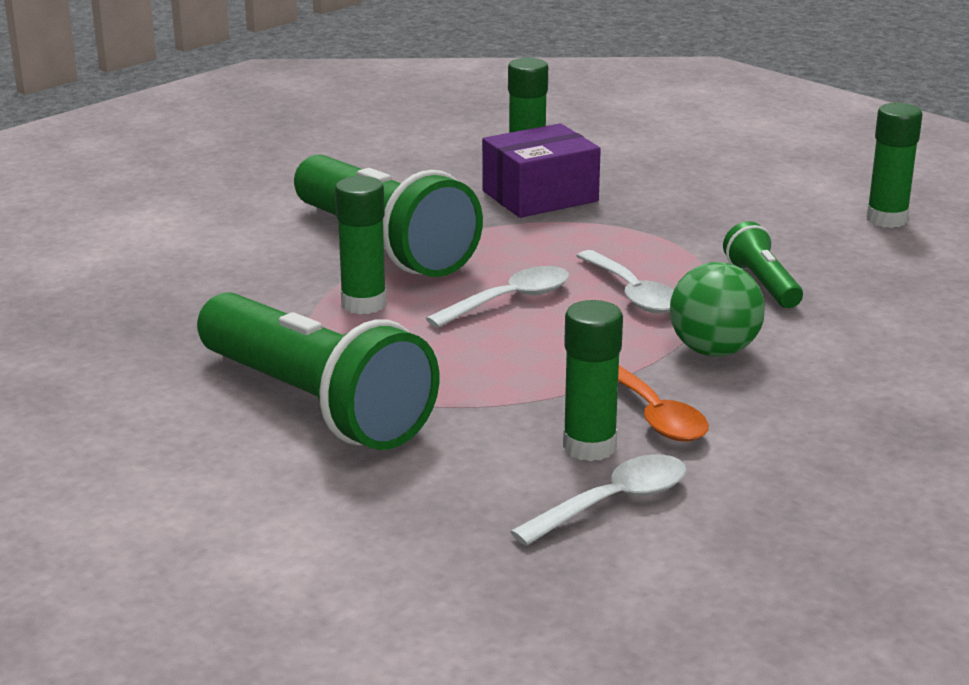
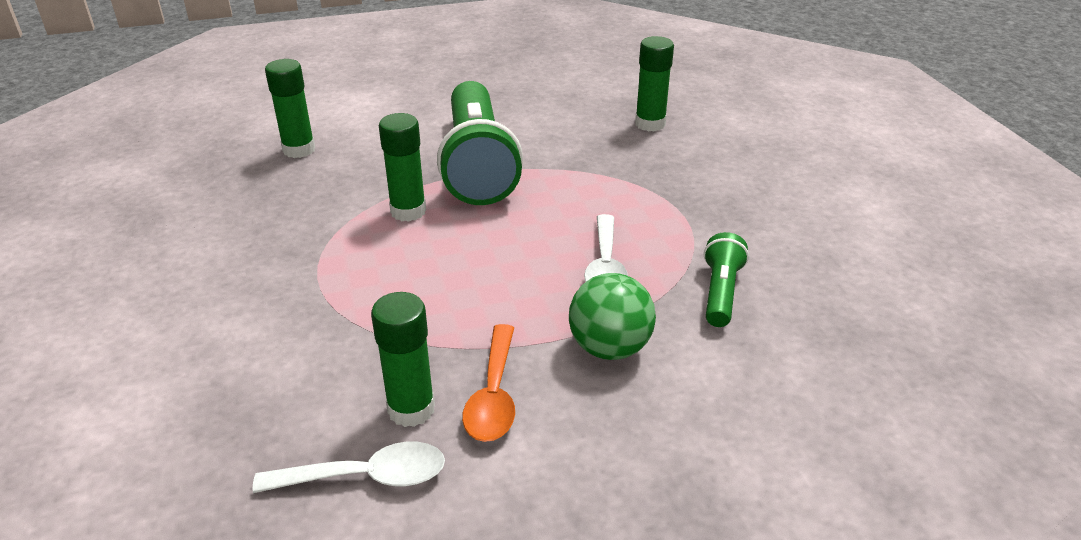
camera: 30 degrees right, 10 degrees up
green flashlight [197,292,439,450] -> none
white spoon [426,266,569,328] -> none
purple box [482,123,601,218] -> none
green glue stick [866,103,922,228] -> green glue stick moved to [265,59,315,158]

